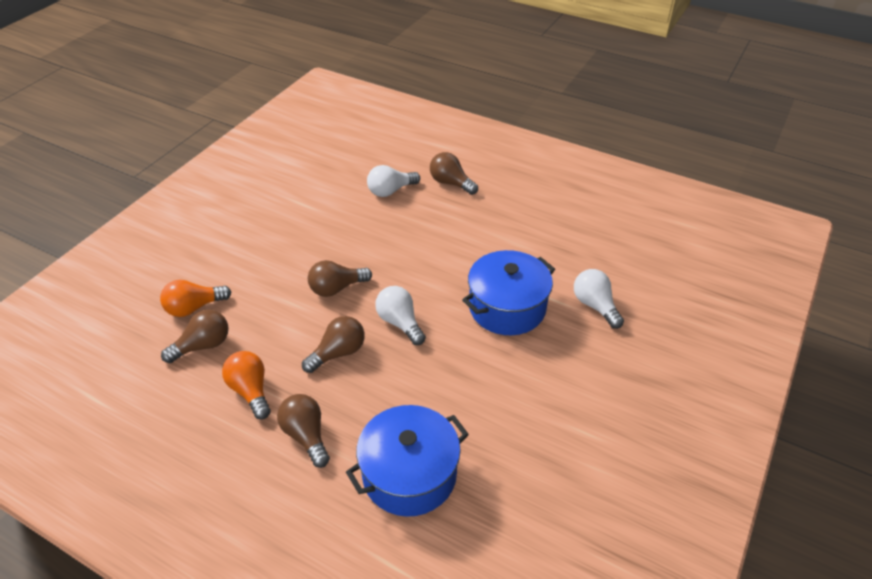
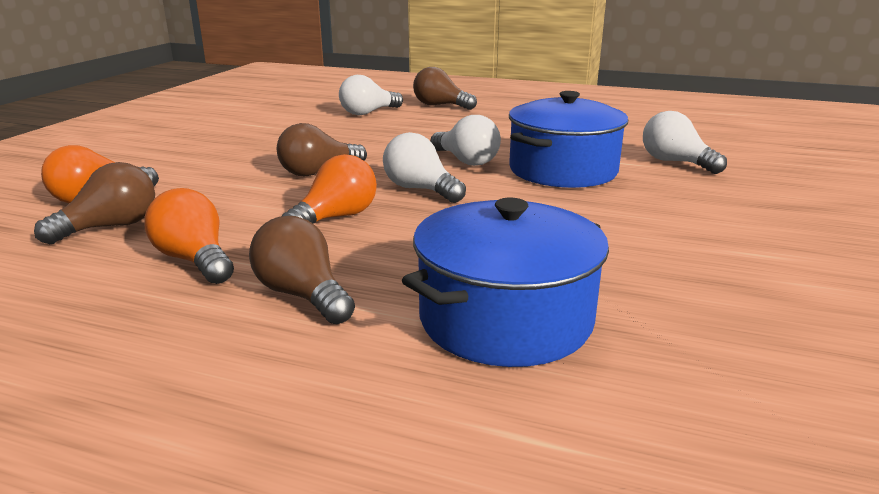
camera: 10 degrees left, 20 degrees down
brown light bulb [302,316,365,373] -> orange light bulb [281,154,377,224]
none -> white light bulb [430,115,501,166]

